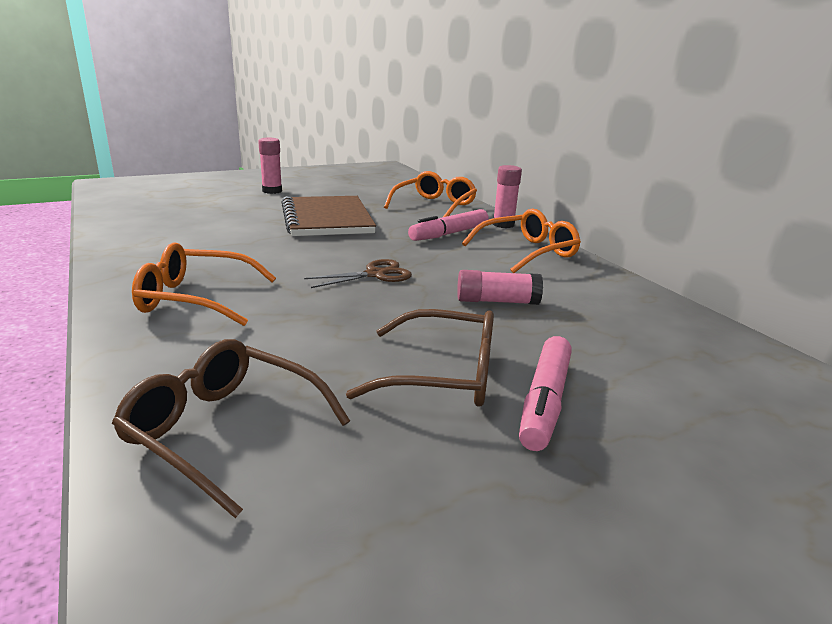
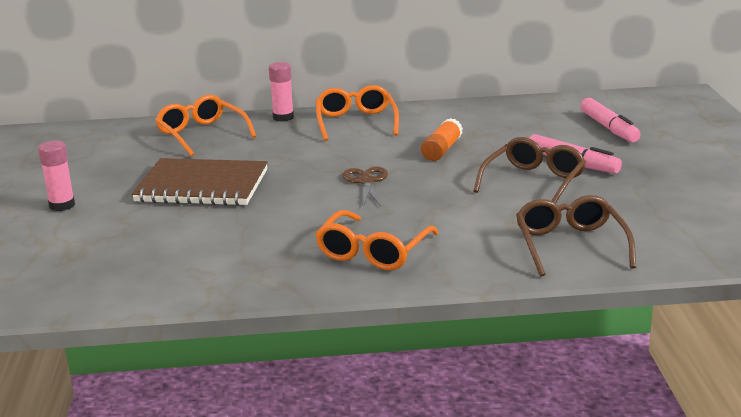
camera: 65 degrees left, 0 degrees up
brown glasses [112,339,350,518] -> brown glasses turned 120 degrees clockwise [516,195,636,277]
pink marker [408,209,488,241] -> pink marker moved to [581,98,641,142]
pink glue stick [457,270,543,305] -> orange glue stick [421,118,463,161]

